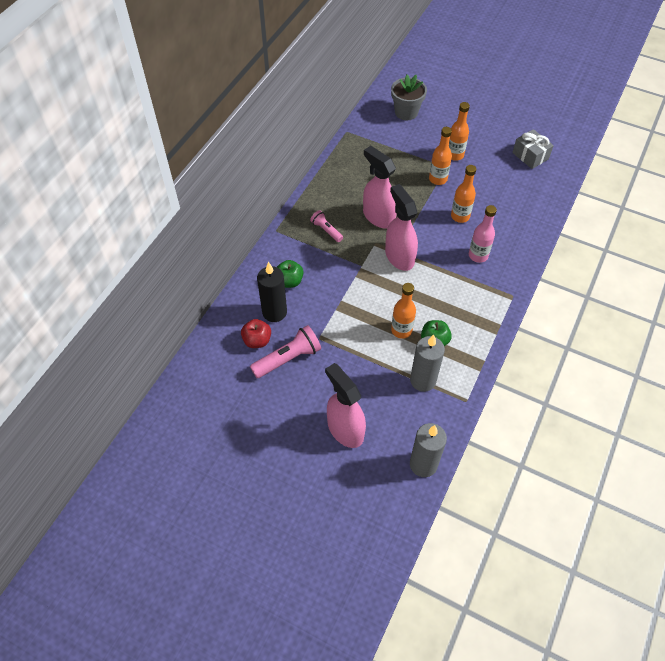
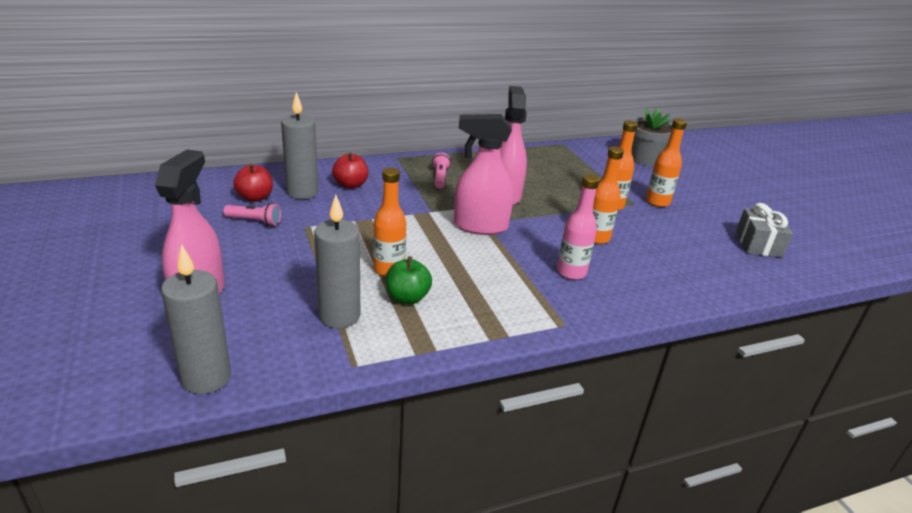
camera: 40 degrees right, 25 degrees down
pink flashlight [250,325,321,378] -> pink flashlight [223,203,281,226], size x0.59
black candle [257,262,287,322] -> grey candle [281,92,318,199]
green apple [277,260,304,288] -> red apple [332,152,368,189]
pink spray bottle [385,184,418,271] -> pink spray bottle turned 105 degrees counterclockwise [454,114,514,235]

